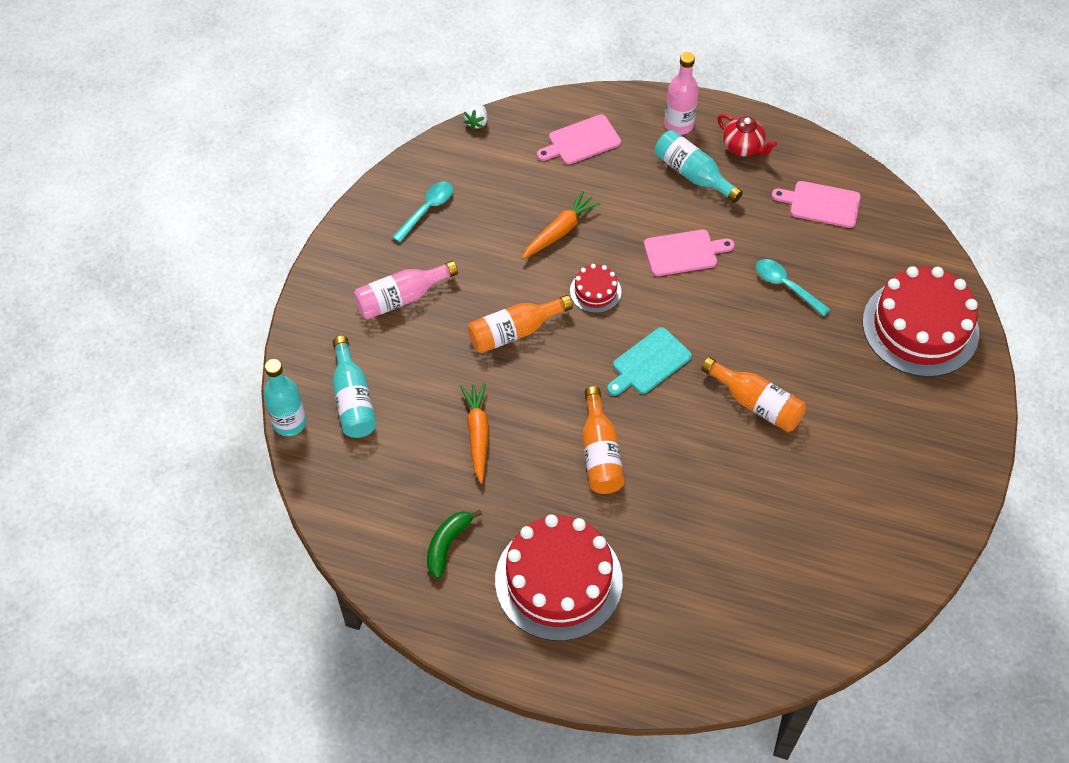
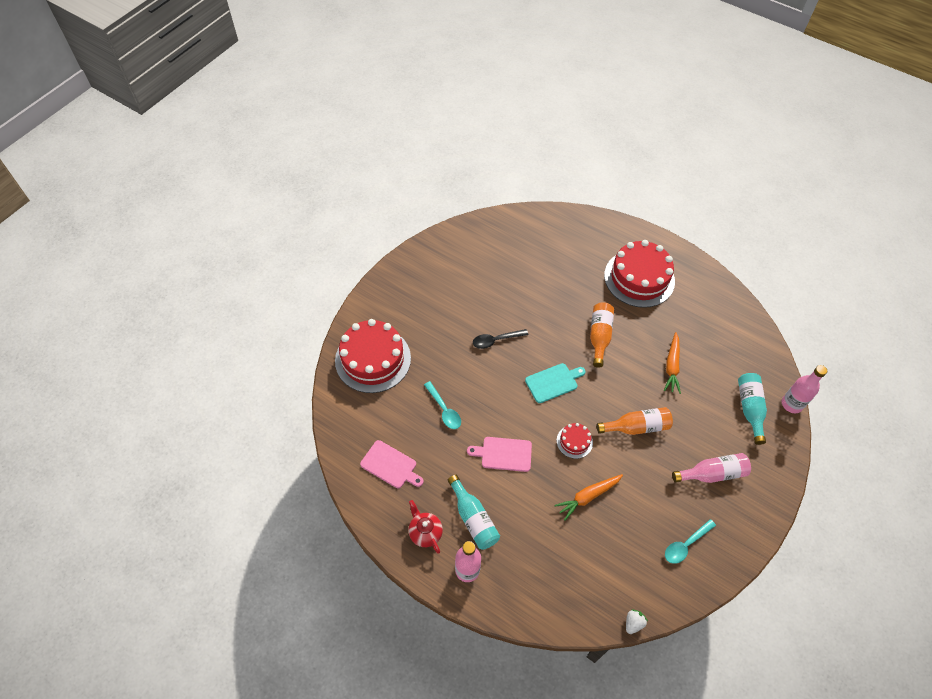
camera: 165 degrees left, 0 degrees up
turquoise bottle [264,359,306,436] -> pink bottle [782,365,827,413]
green banana [427,510,482,579] -> none
pink cutting board [537,114,621,165] -> none
orange bottle [701,357,806,432] -> black spoon [473,329,528,349]

